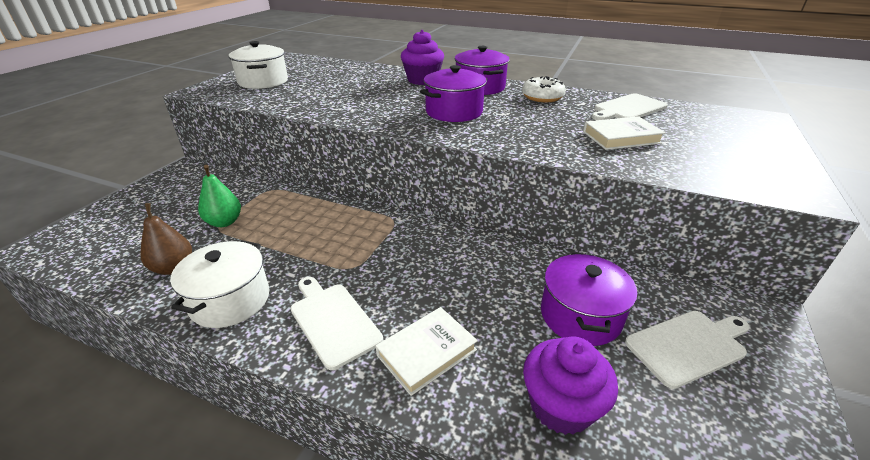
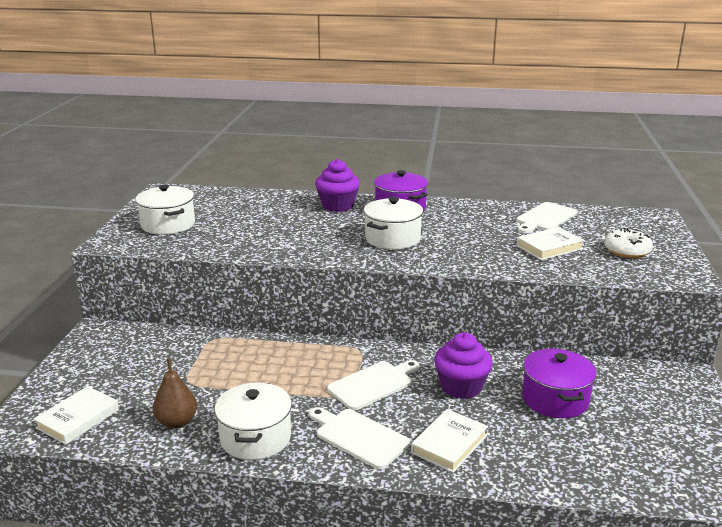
camera: 15 degrees left, 10 degrees down
green pear [198,165,241,227] -> none
purple pot [420,65,487,122] -> white pot [364,197,423,249]
white donut [522,76,566,102] -> white donut moved to [604,228,653,258]
purple cupcake [523,336,618,435] -> purple cupcake moved to [434,332,493,399]
white cutting board [625,311,750,389] -> white cutting board moved to [327,360,419,410]
none -> white book [34,386,119,445]

